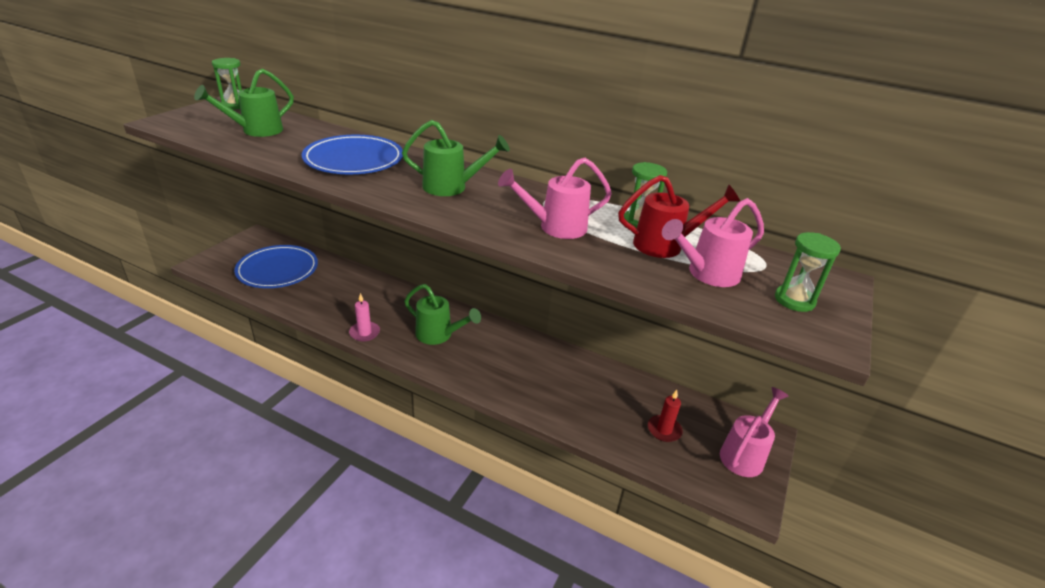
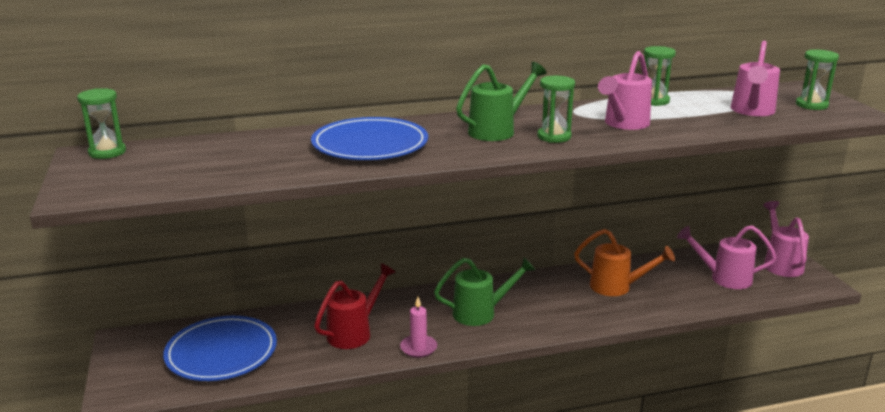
camera: 40 degrees left, 10 degrees down
green watering can [194,69,294,137] -> none
red watering can [618,175,740,258] -> red watering can moved to [314,263,396,349]
red candle [648,390,683,442] -> pink watering can [677,225,777,289]
none -> green hourglass [537,76,575,143]
none -> orange watering can [574,229,675,296]

